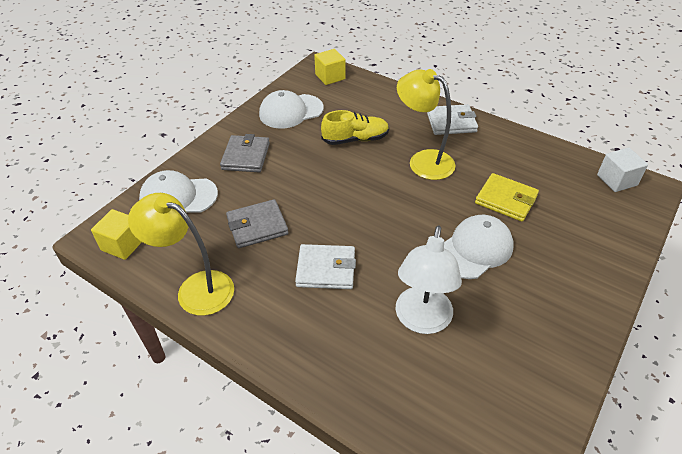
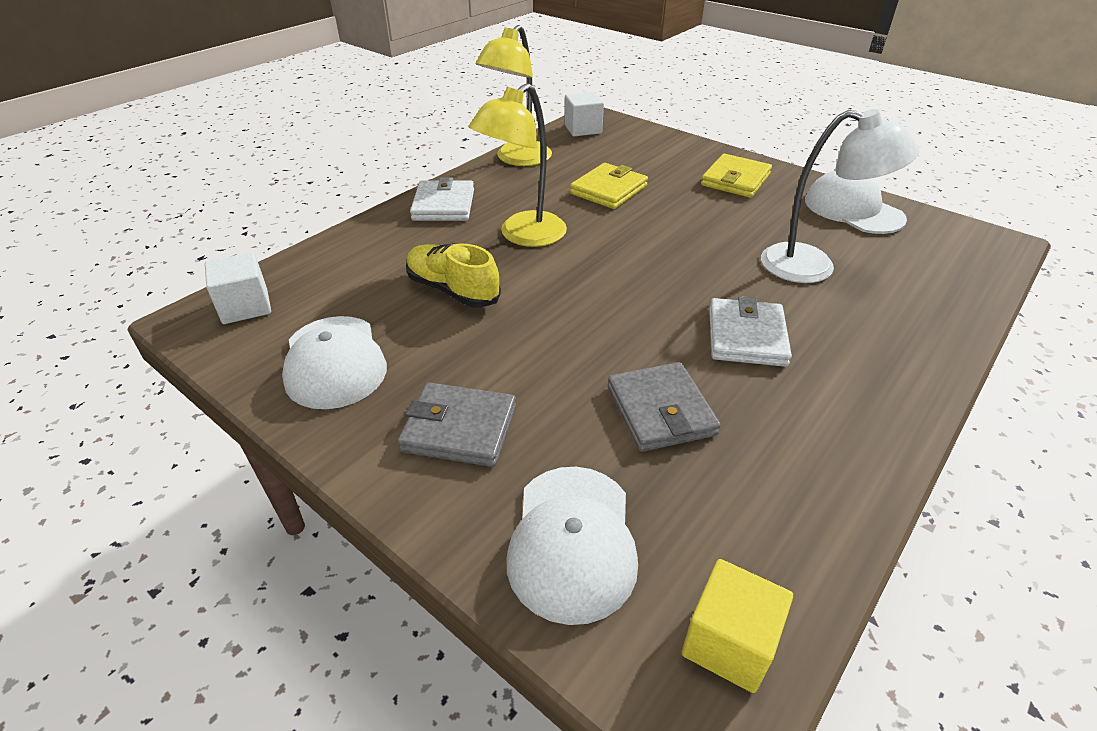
camera: 85 degrees left, 5 degrees down
yellow lamp [128,193,234,316] -> yellow lamp moved to [476,25,552,166]
yellow cube [314,49,346,85] -> white cube [205,252,271,324]
yellow shoe [321,110,389,145] -> yellow shoe turned 45 degrees counterclockwise [406,243,501,308]
white cap [444,215,513,279] -> white cap moved to [805,170,907,234]
none -> yellow wallet [701,154,772,198]

